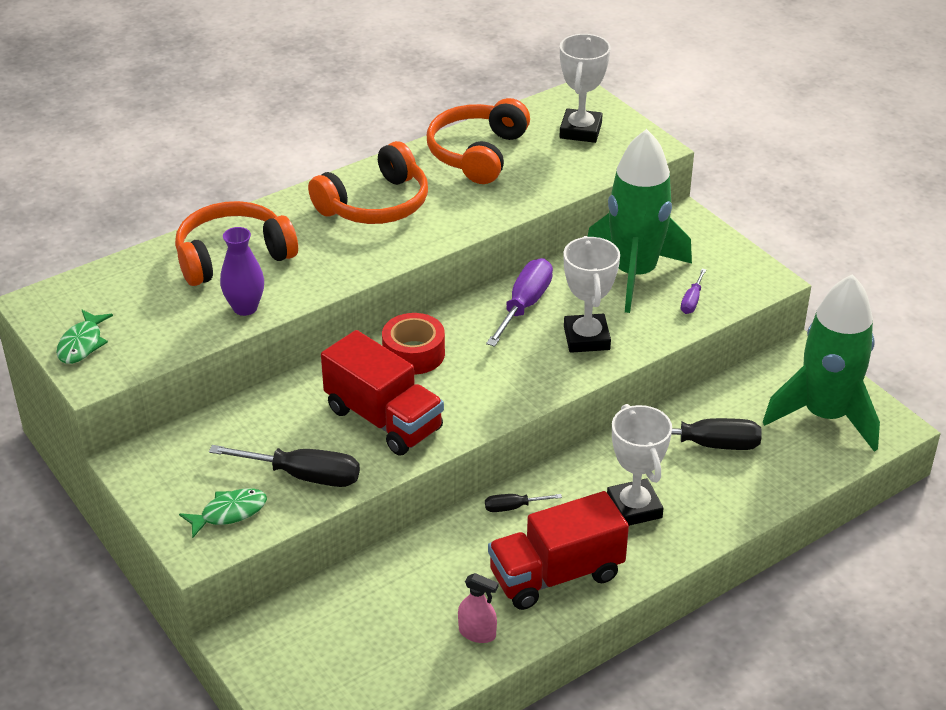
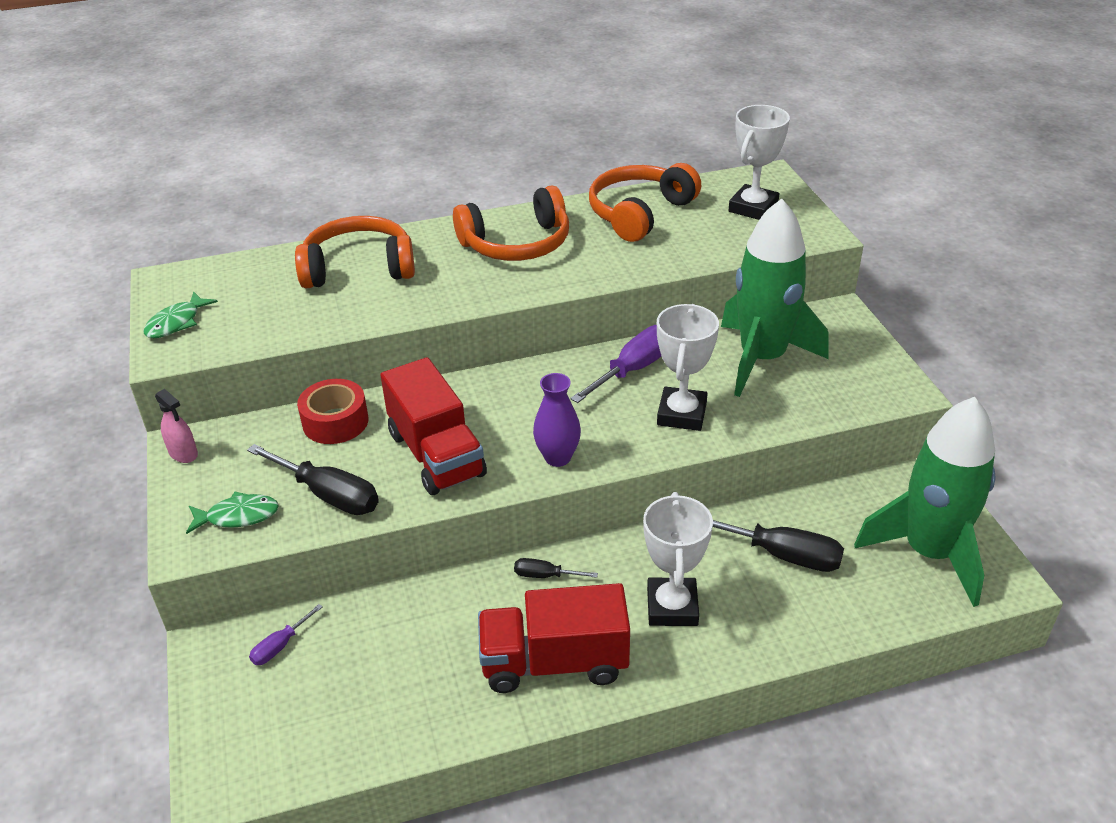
camera: 20 degrees right, 0 degrees up
purple vase [220,227,264,316] -> purple vase moved to [533,373,581,467]
red tape [382,313,445,374] -> red tape moved to [297,379,368,444]
pink spray bottle [458,573,499,643] -> pink spray bottle moved to [155,389,198,463]
purple screwdriver [681,269,706,314] -> purple screwdriver moved to [249,604,323,665]

